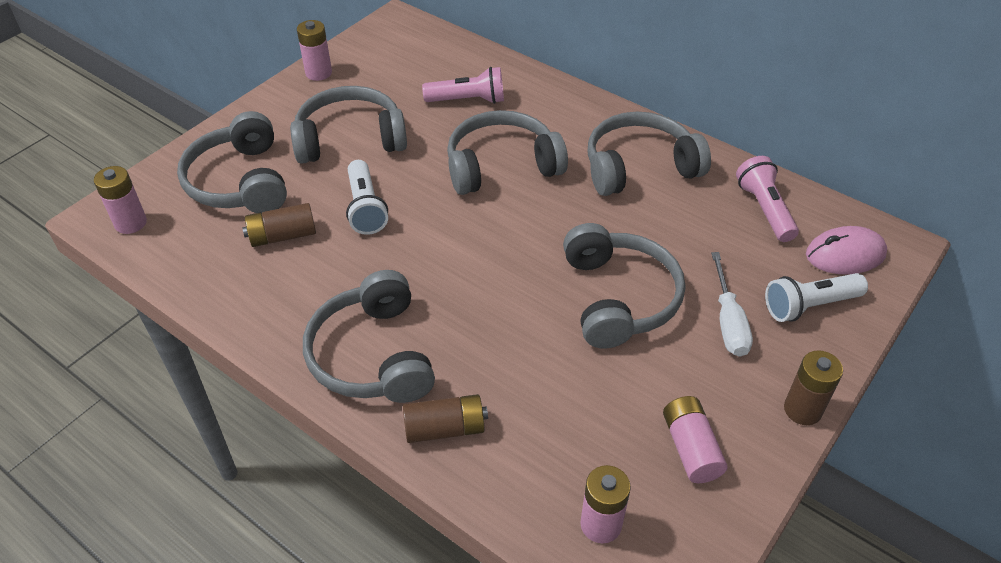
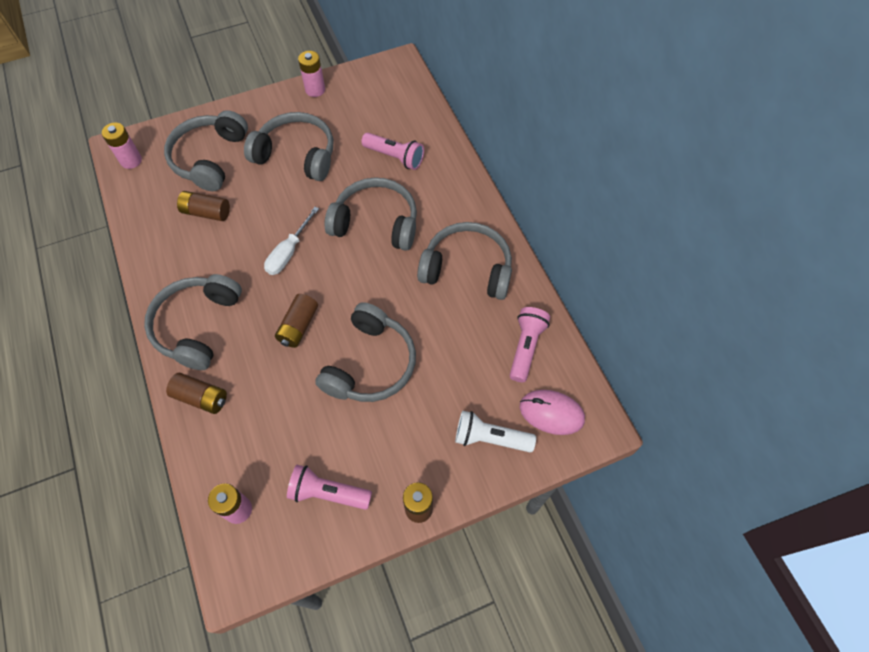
camera: 30 degrees right, 15 degrees up
white flashlight [346,160,388,235] -> none
pink battery [663,396,727,483] -> pink flashlight [287,465,372,510]
white screwdriver [711,252,753,357] -> white screwdriver moved to [264,207,319,275]
none -> brown battery [275,294,318,348]

